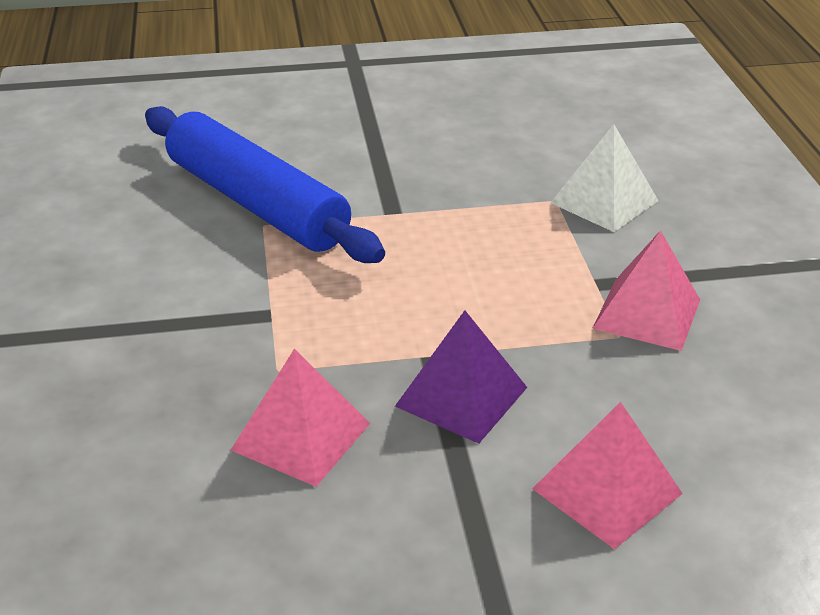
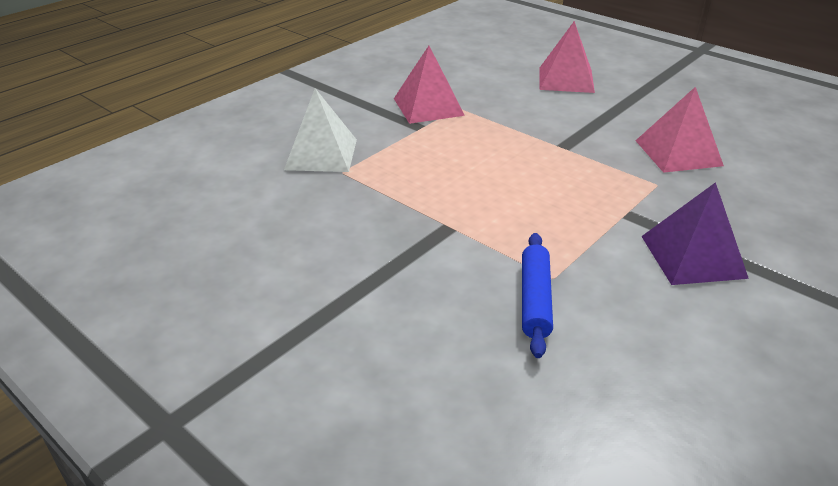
camera: 130 degrees left, 0 degrees up
blue rolling pin [145,106,385,263] -> blue rolling pin [522,233,553,358], size x0.45
purple pyramid [395,310,527,444] -> purple pyramid moved to [641,182,749,285]

